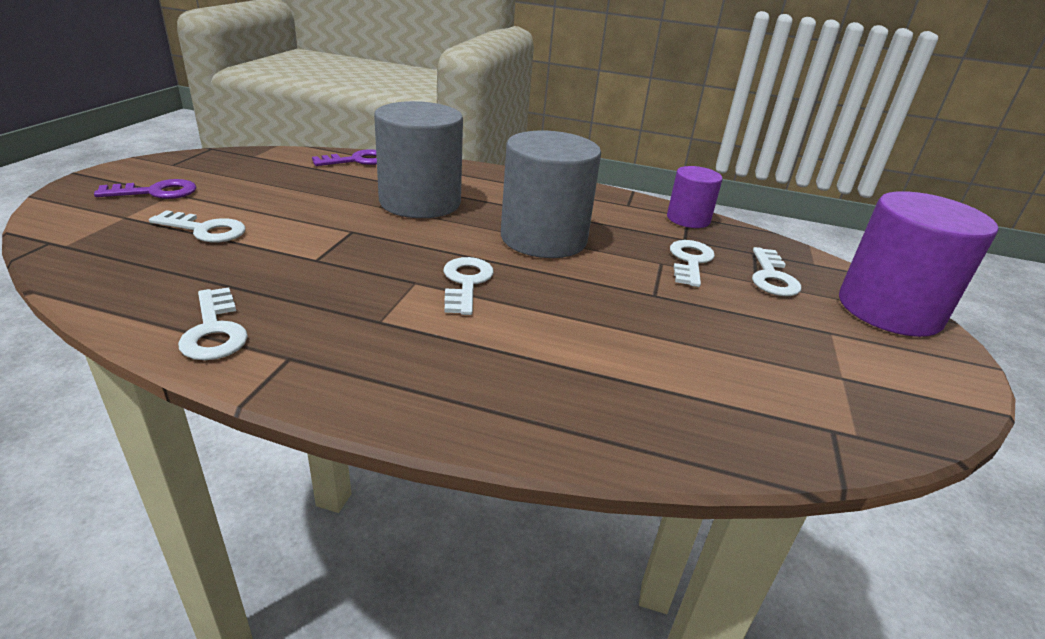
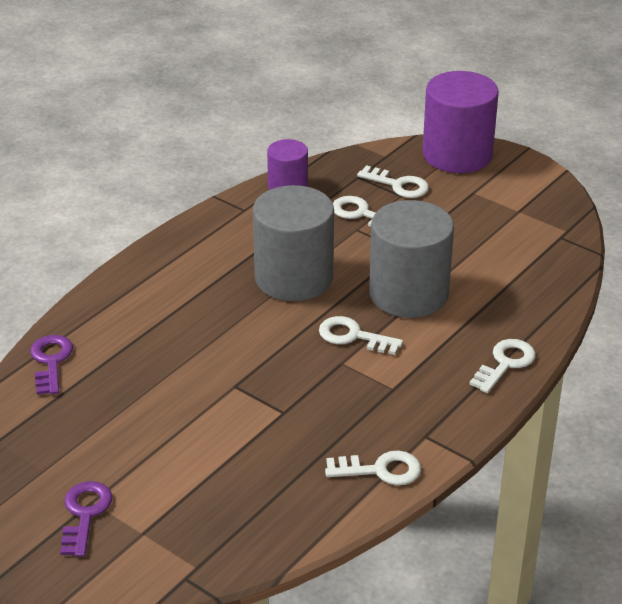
camera: 65 degrees left, 5 degrees up
white key [149,210,245,243] -> white key moved to [469,339,536,393]
grey cylinder [374,101,463,218] -> grey cylinder moved to [369,200,454,318]

